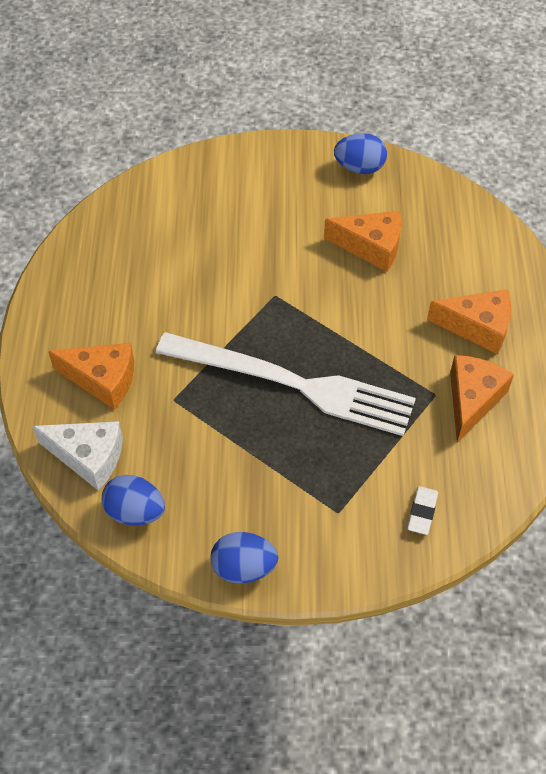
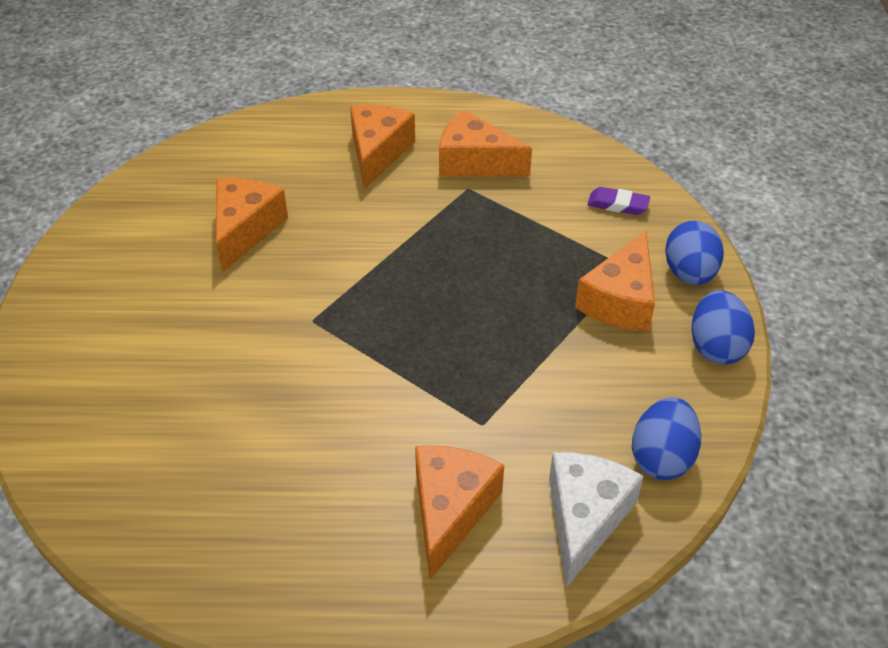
camera: 90 degrees left, 10 degrees down
white fork [156,332,416,436] -> none
blue egg [334,133,387,174] -> blue egg moved to [665,221,724,285]
white eraser [407,486,438,535] -> purple eraser [587,187,650,215]
none -> orange cheese [575,231,655,332]

